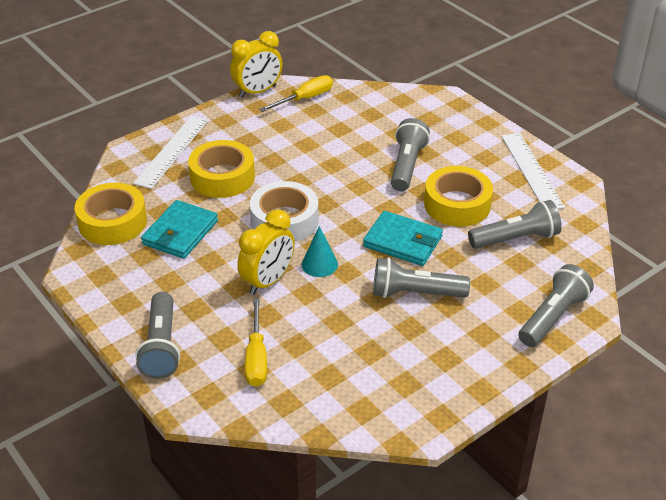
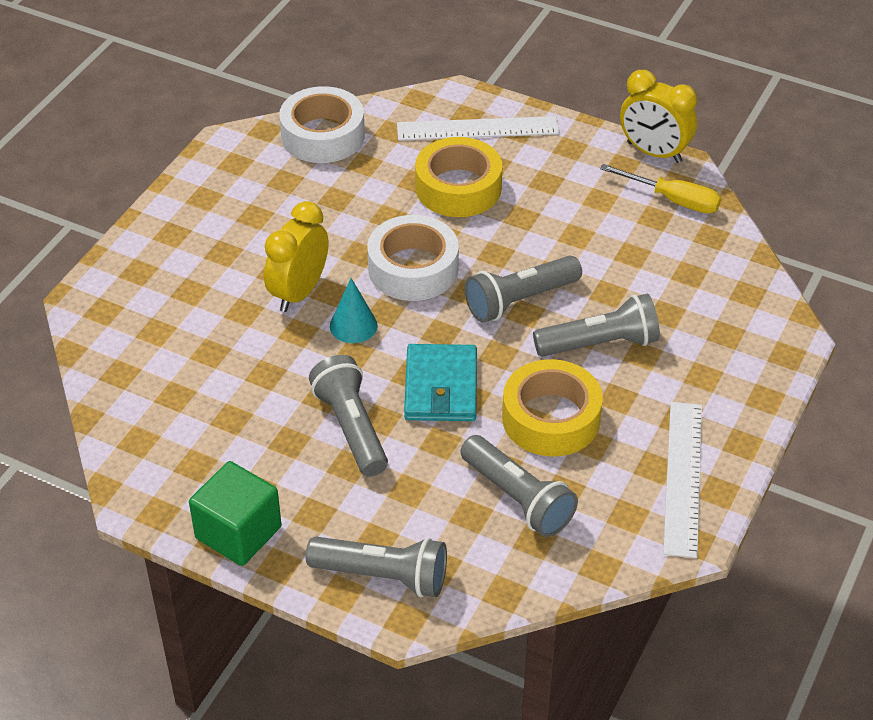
camera: 65 degrees right, 5 degrees up
yellow tape [75,183,147,245] -> white tape [279,86,365,163]
grey flashlight [135,292,180,379] -> grey flashlight moved to [464,256,582,323]
turquoise wallet [141,200,218,259] -> none
yellow clock [237,209,295,295] -> yellow clock turned 105 degrees clockwise [264,201,328,312]
yellow screwdriver [245,299,267,387] -> none
white ruler [501,133,565,209] -> white ruler turned 45 degrees counterclockwise [663,402,702,558]
none -> green cube [189,461,281,566]

